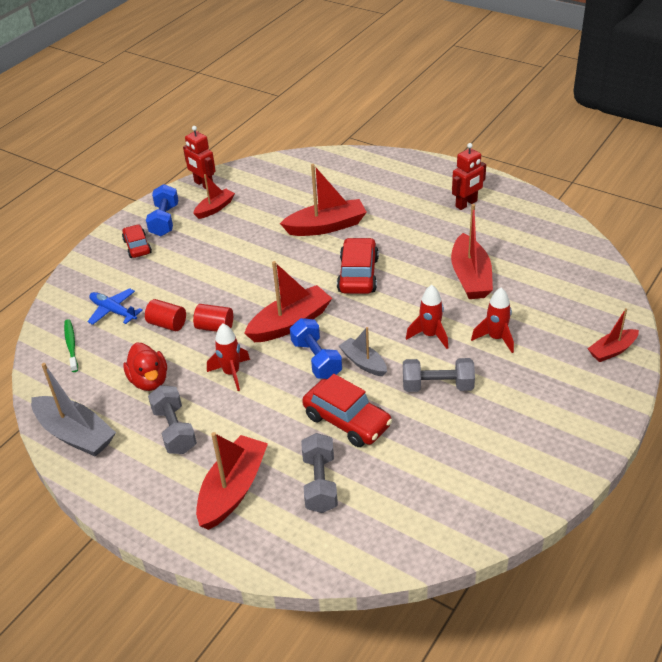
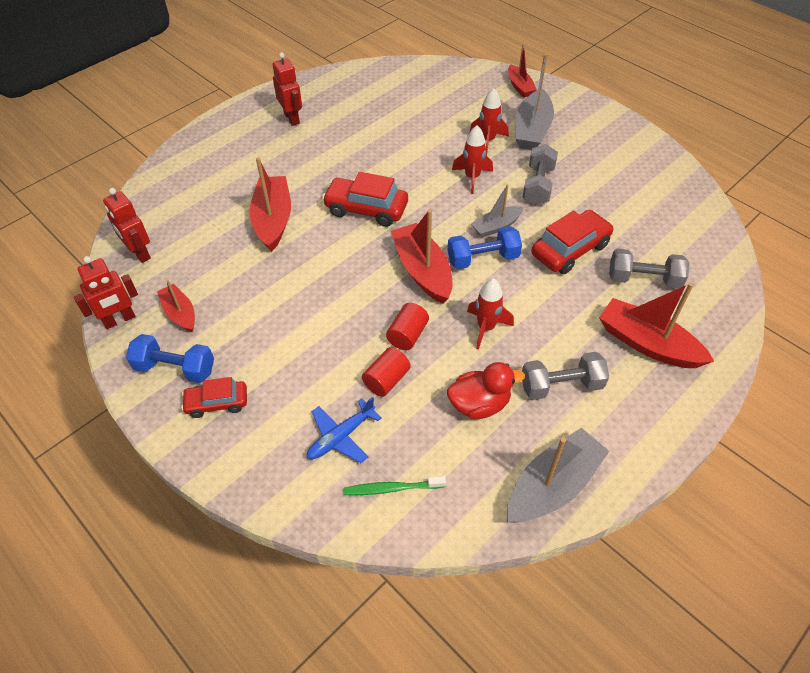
camera: 80 degrees left, 10 degrees up
red boat [451,204,493,299] -> none
none -> red robot [103,188,151,263]
none -> grey boat [516,54,554,150]

